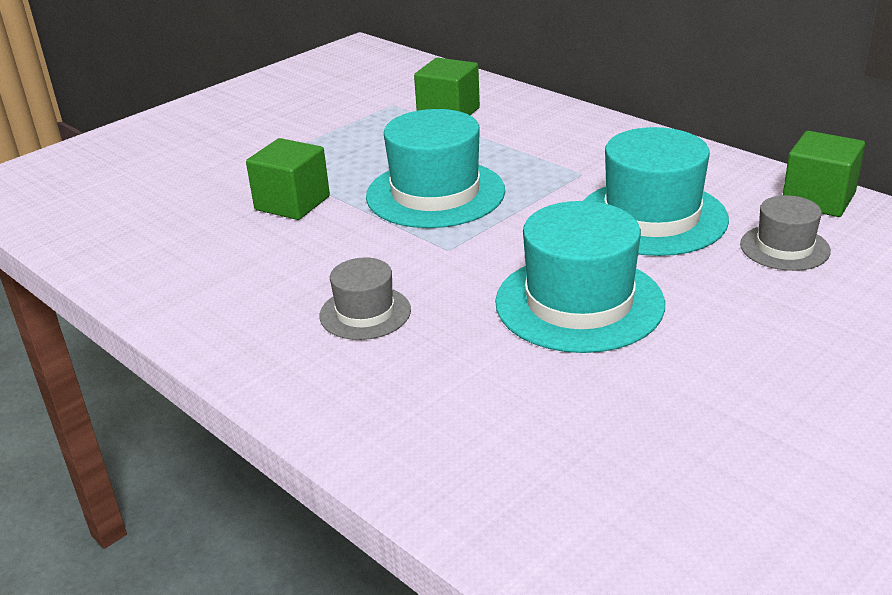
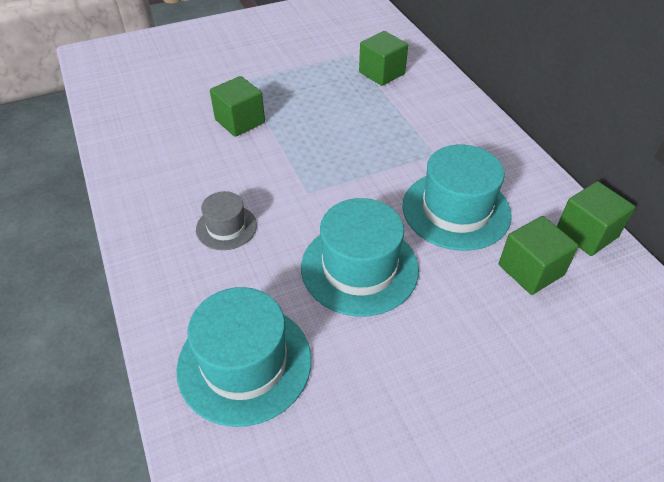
camera: 20 degrees right, 15 degrees up
turquoise hat [366,109,505,228] -> turquoise hat moved to [176,287,311,427]
grey hat [740,195,831,271] -> green cube [499,216,579,295]

